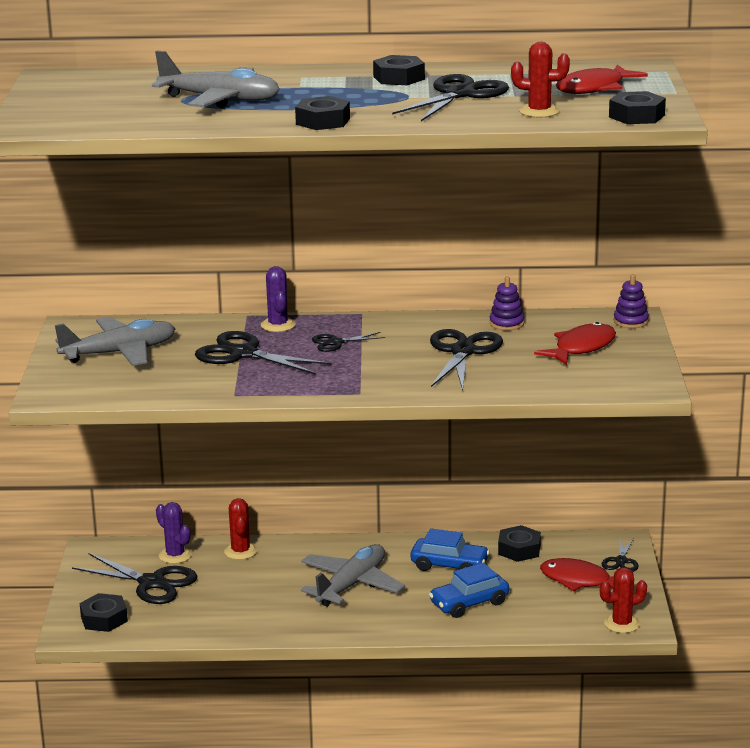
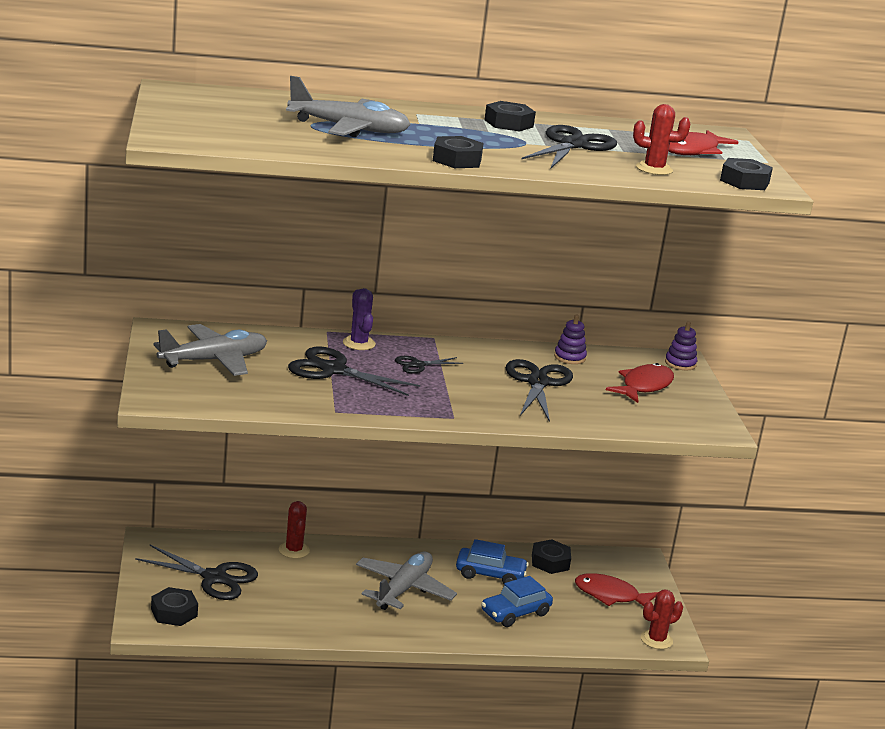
camera: 10 degrees left, 0 degrees up
purple cactus [156,502,192,564] -> none
black scissors [602,537,639,572] -> none

